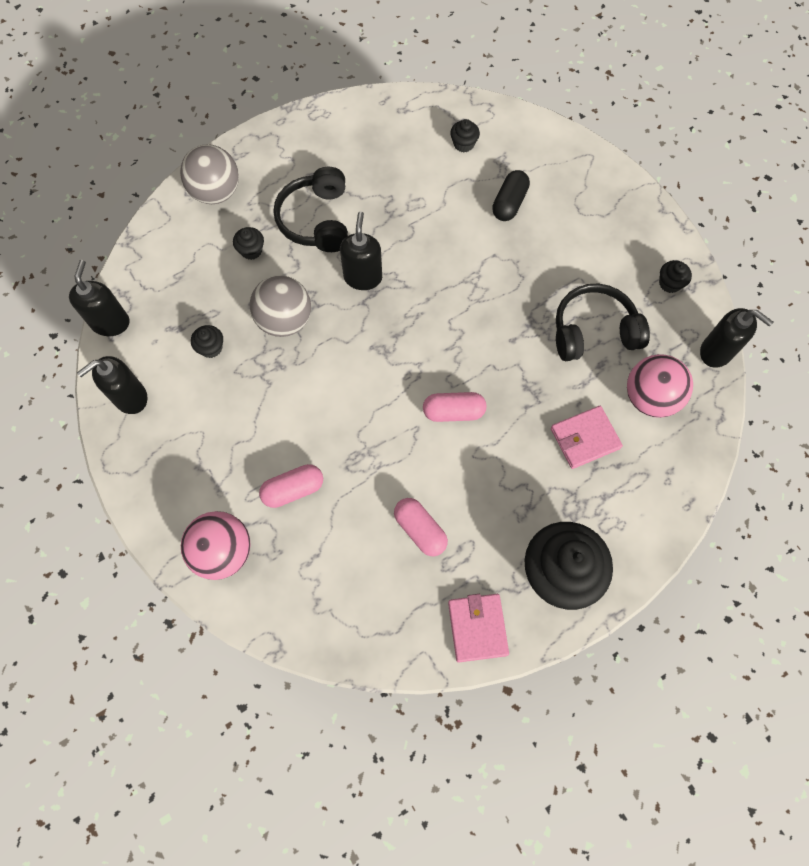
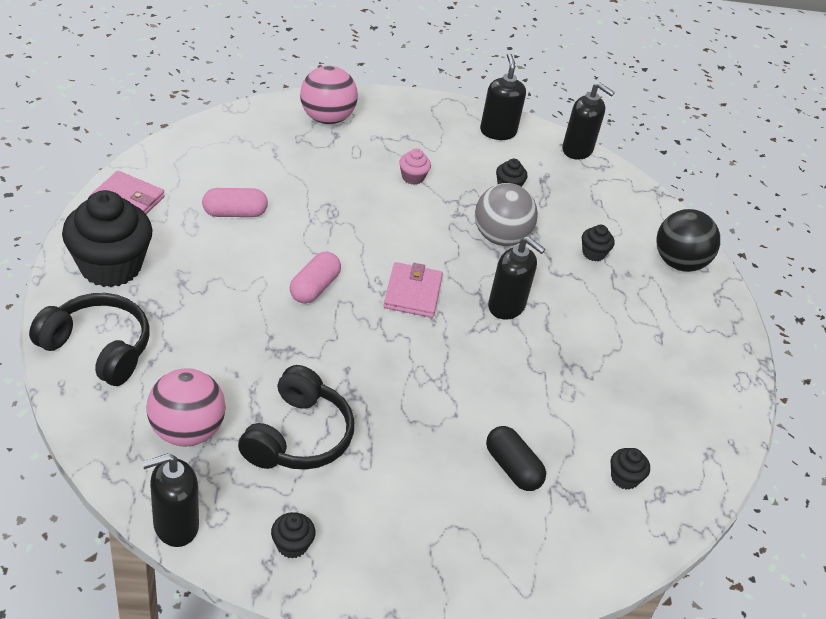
camera: 115 degrees right, 25 degrees down
grey ball [180,144,239,204] -> black ball [656,209,720,272]
pink capsule [259,464,323,508] -> none
black headphones [274,167,348,252] -> black headphones moved to [29,293,149,386]
pink wallet [551,406,623,469] -> pink wallet moved to [384,262,443,318]
none -> pink cupcake [399,148,431,185]

